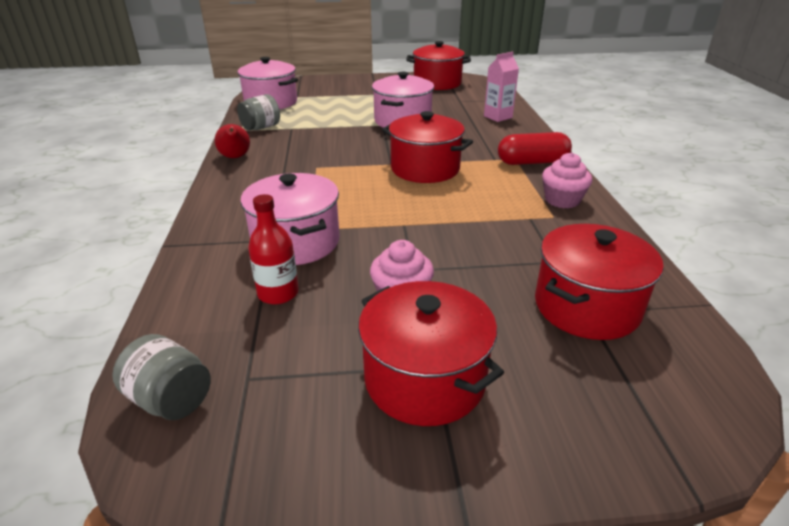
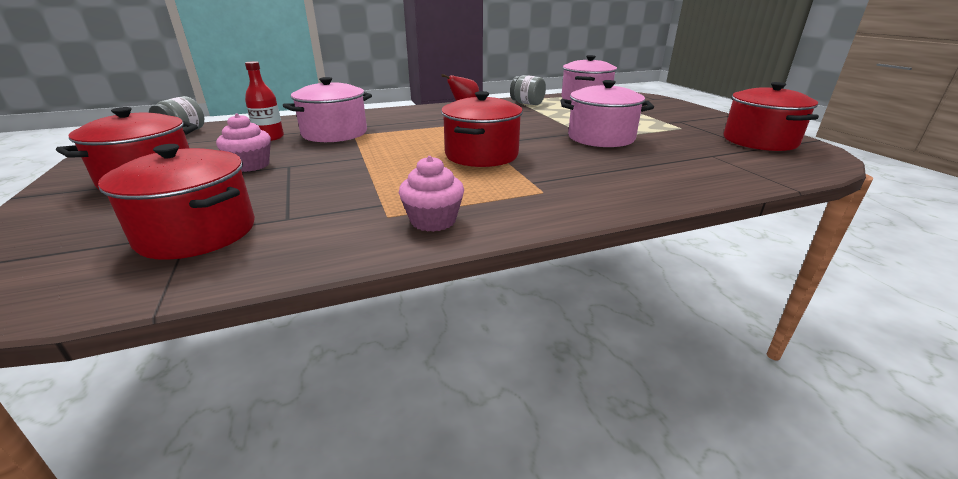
camera: 75 degrees right, 5 degrees down
pink carton [484,52,519,122] -> none
red capsule [498,132,572,165] -> none

